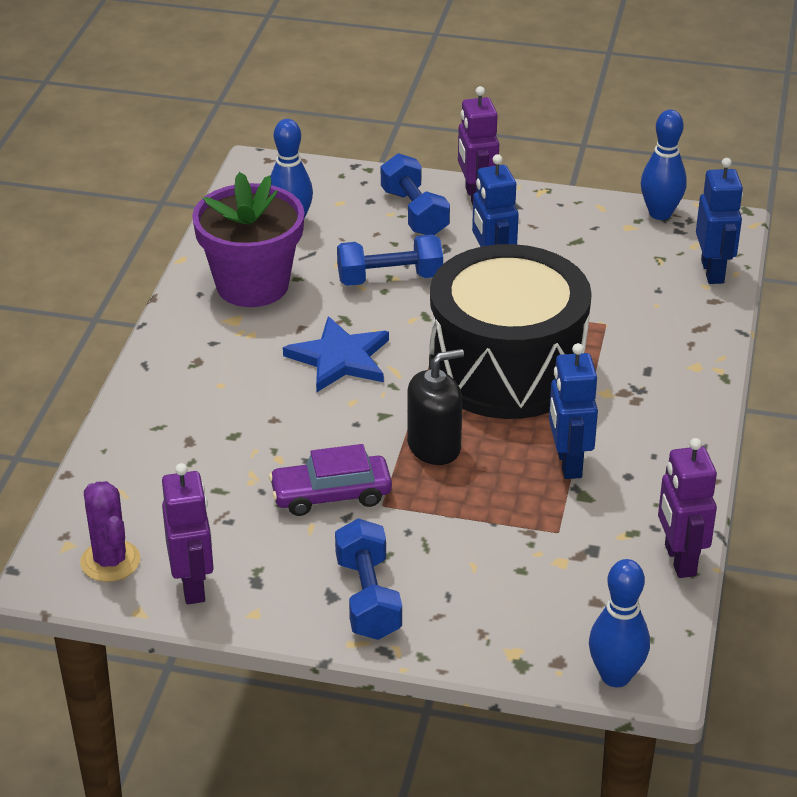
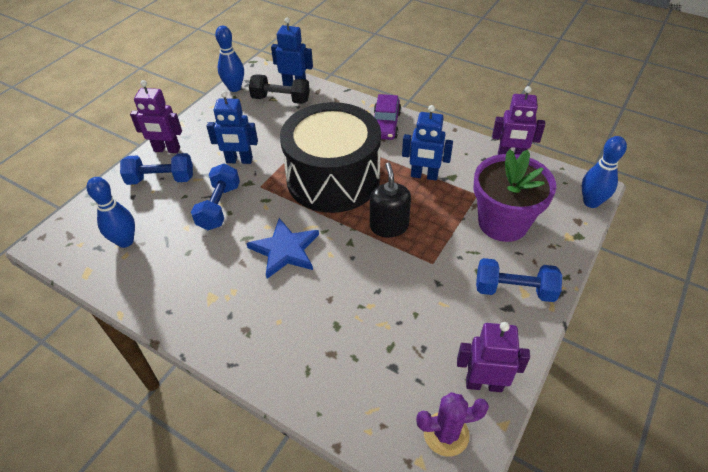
camera: 70 degrees left, 10 degrees up
purple flower pot [192,172,304,307] -> purple flower pot moved to [473,149,556,242]
purple car [269,444,392,516] -> purple car moved to [374,94,401,140]
none -> black dumbbell [249,74,310,104]

